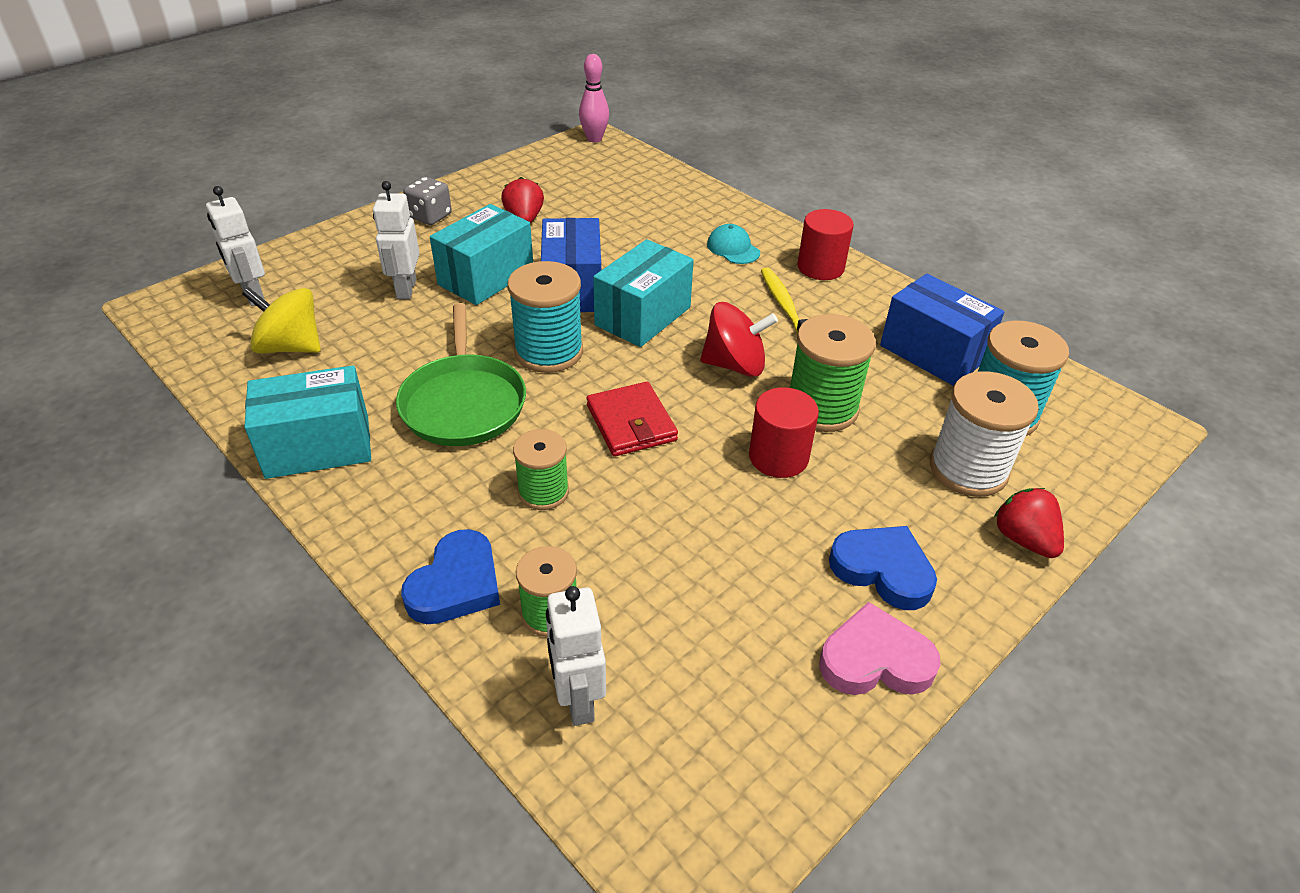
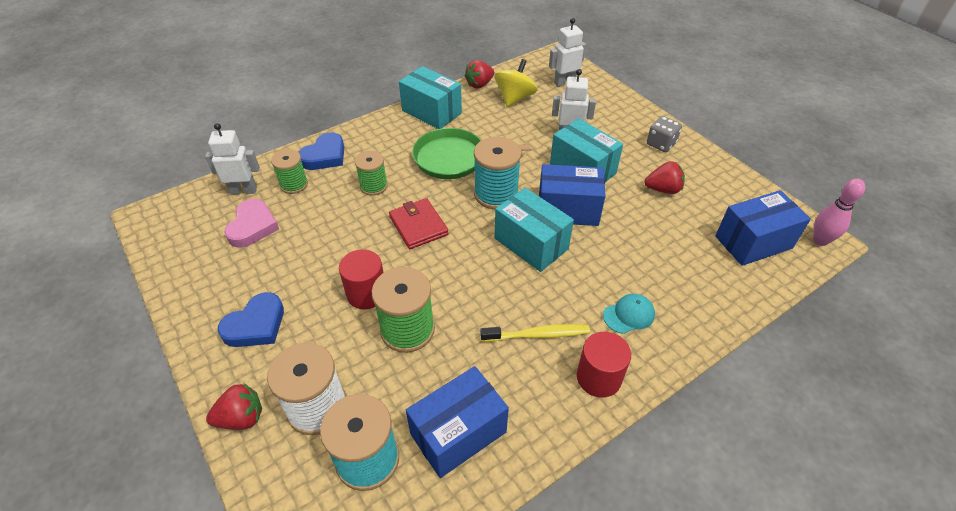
camera: 100 degrees right, 5 degrees up
turquoise box [244,365,371,479] -> turquoise box turned 45 degrees counterclockwise [399,66,462,129]
blue heart [401,529,500,624] -> blue heart turned 90 degrees counterclockwise [298,132,344,170]
red wallet [587,382,678,457] -> red wallet turned 75 degrees clockwise [389,198,449,249]
red spinning top [700,302,778,377] -> none
pink heart [819,602,941,695] -> pink heart moved to [224,199,279,248]
none -> red strawberry [465,60,495,88]
none -> blue box [715,190,811,266]

